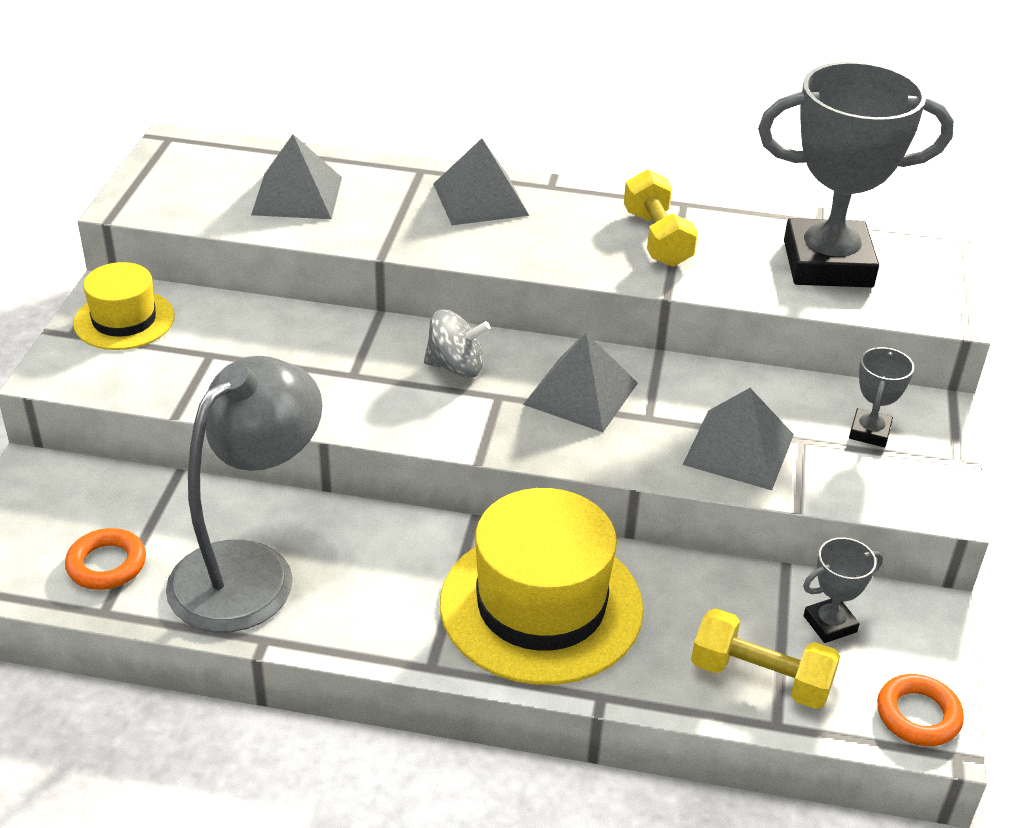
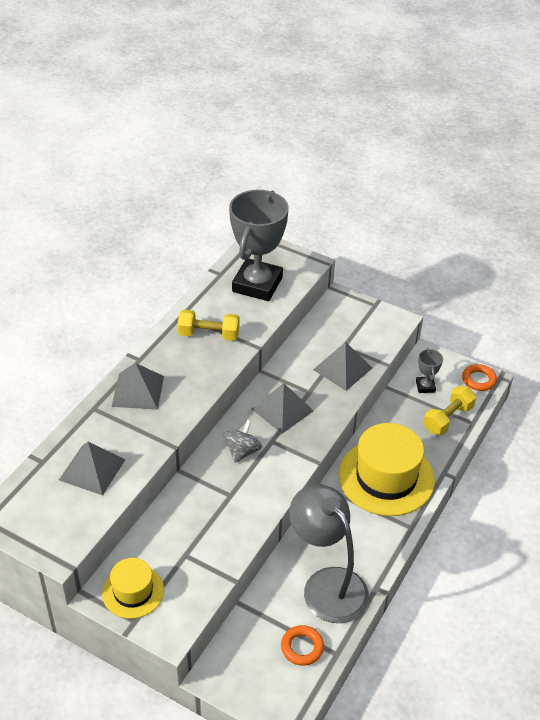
camera: 70 degrees left, 5 degrees up
grey trophy [849,347,914,447] -> none

